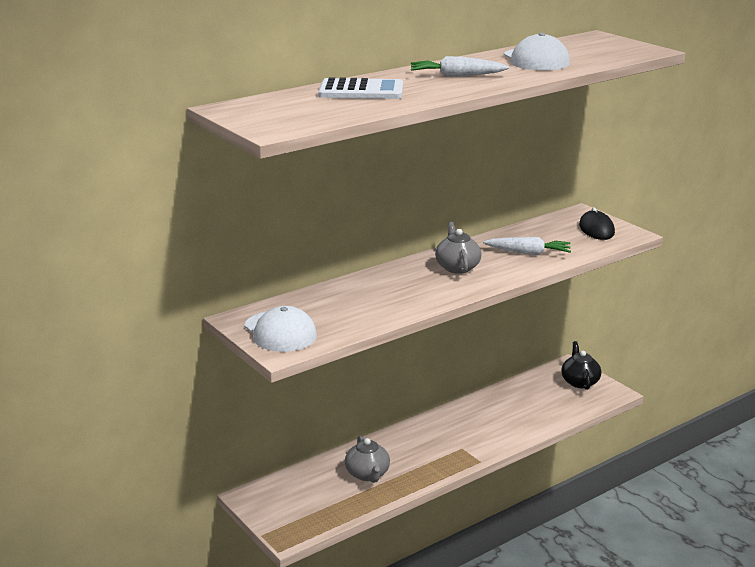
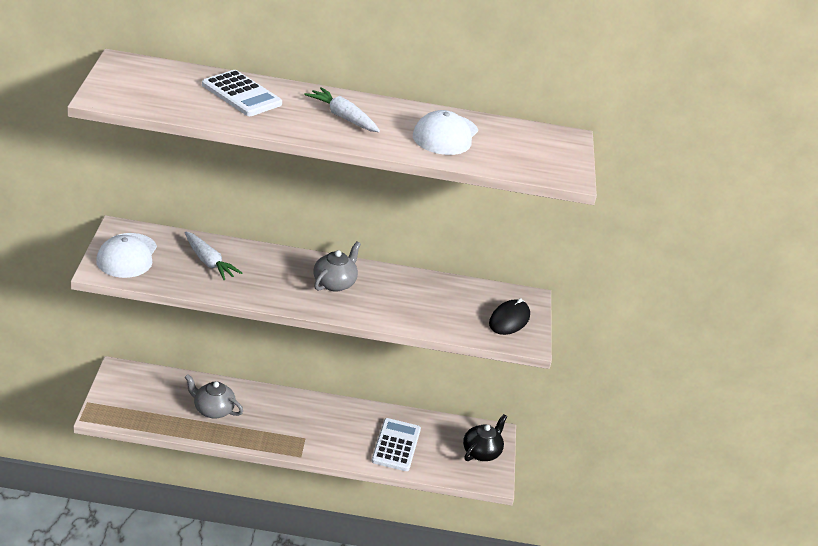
camera: 35 degrees right, 10 degrees up
grey teapot [345,435,390,483] -> grey teapot turned 90 degrees clockwise [185,374,243,418]
white carrot [483,237,571,255] -> white carrot moved to [185,232,242,280]
none -> white calculator [371,418,421,471]

